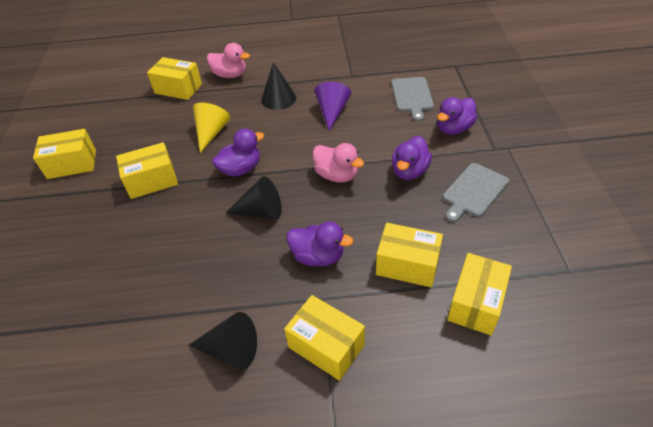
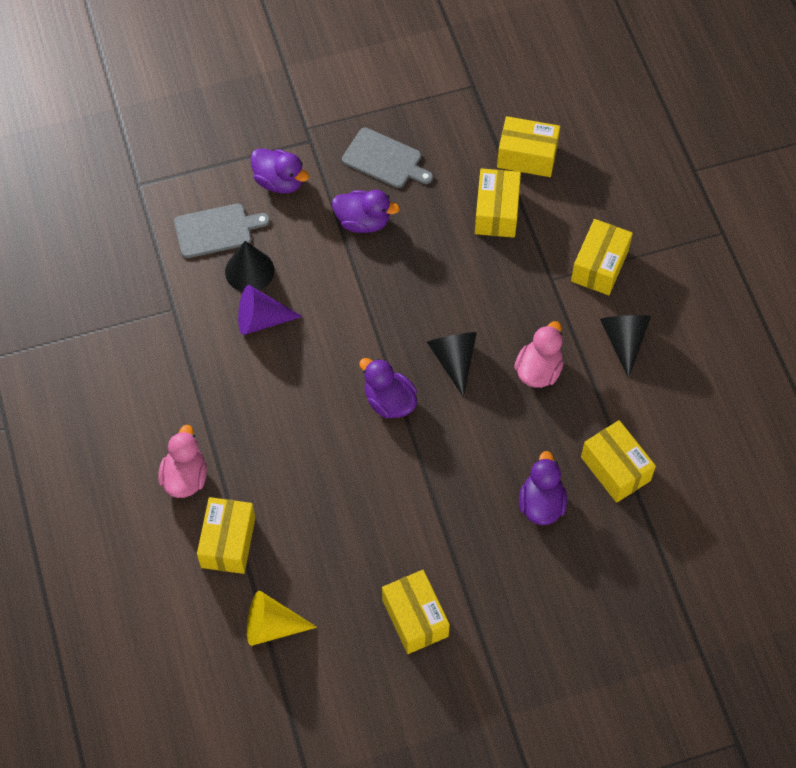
camera: 105 degrees left, 15 degrees up
yellow box [116,142,178,199] -> yellow box moved to [581,420,656,503]
yellow cone [193,103,231,153] -> yellow cone moved to [247,591,317,646]
black cone [261,62,296,110] -> black cone moved to [225,241,274,292]
purple duck [287,221,353,266] -> purple duck moved to [519,451,567,525]
pink duck [312,143,364,183] -> pink duck moved to [514,321,563,388]

